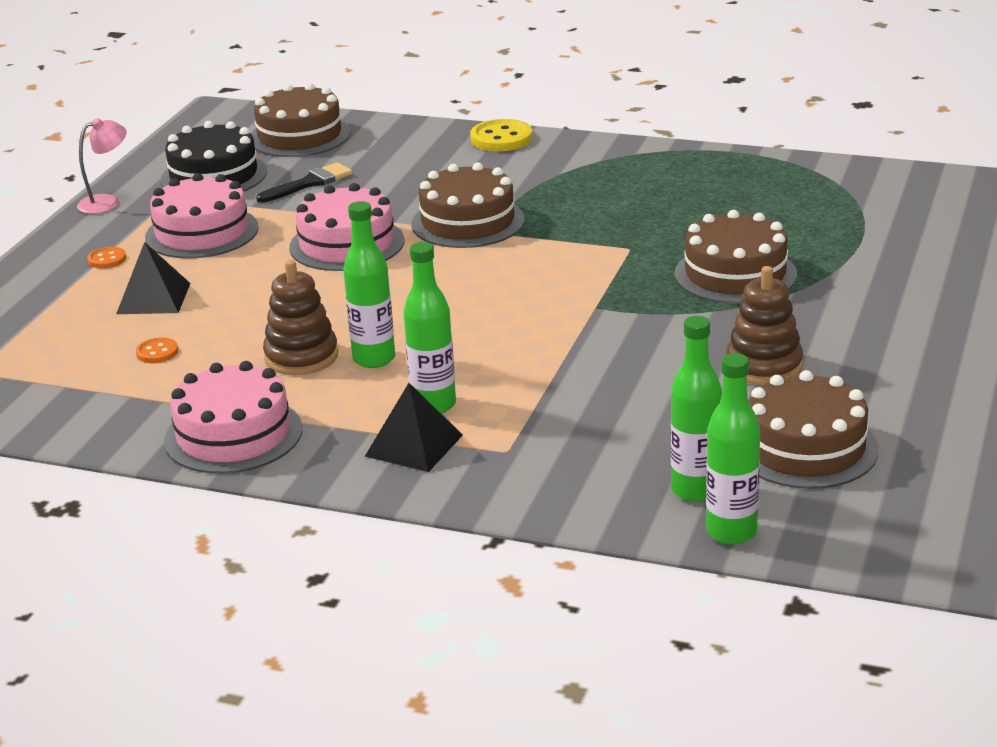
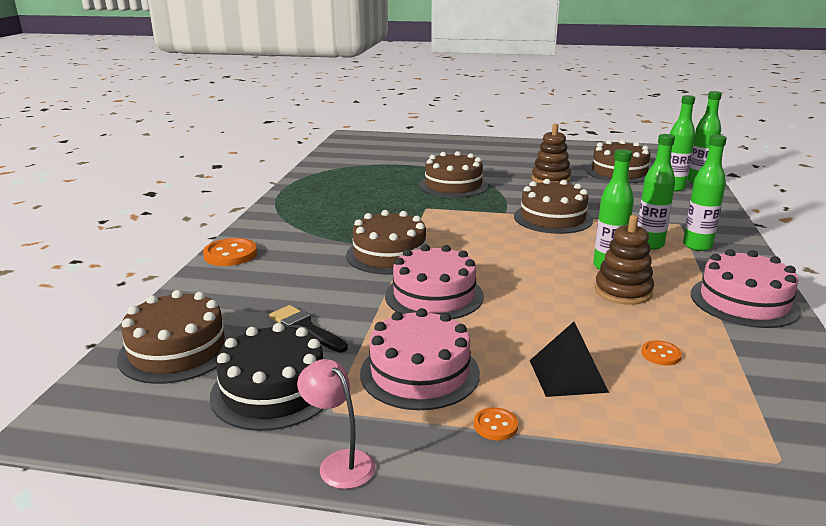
camera: 100 degrees left, 5 degrees down
black pyramid [365,383,463,472] -> green bottle [683,135,727,251]
yellow button [470,119,532,151] -> orange button [203,238,257,266]
none -> brown cake [514,179,593,234]

